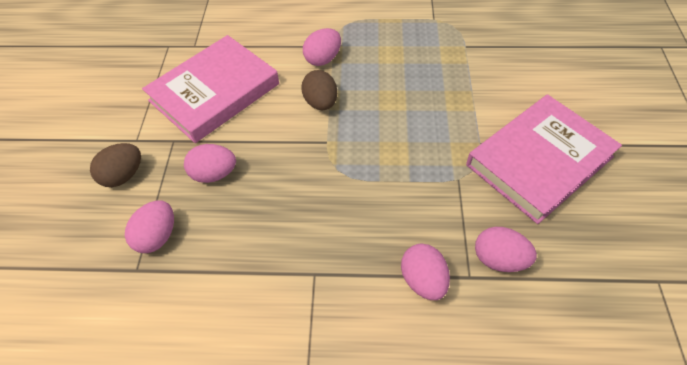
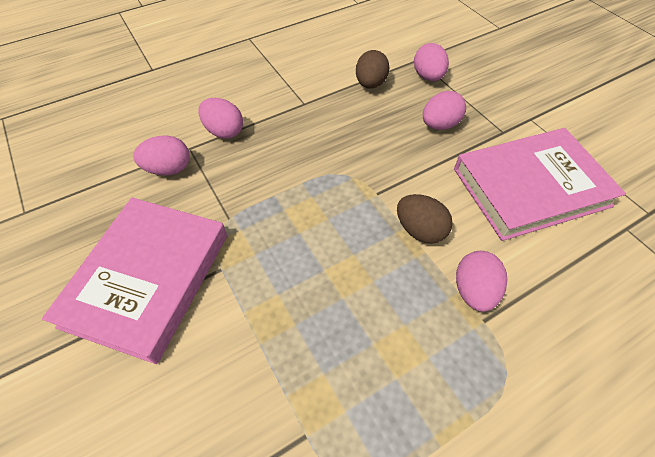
camera: 145 degrees right, 0 degrees up
brown egg [90,143,141,187] -> brown egg moved to [356,50,390,89]
pink book [142,35,279,143] -> pink book turned 60 degrees clockwise [454,128,626,241]

